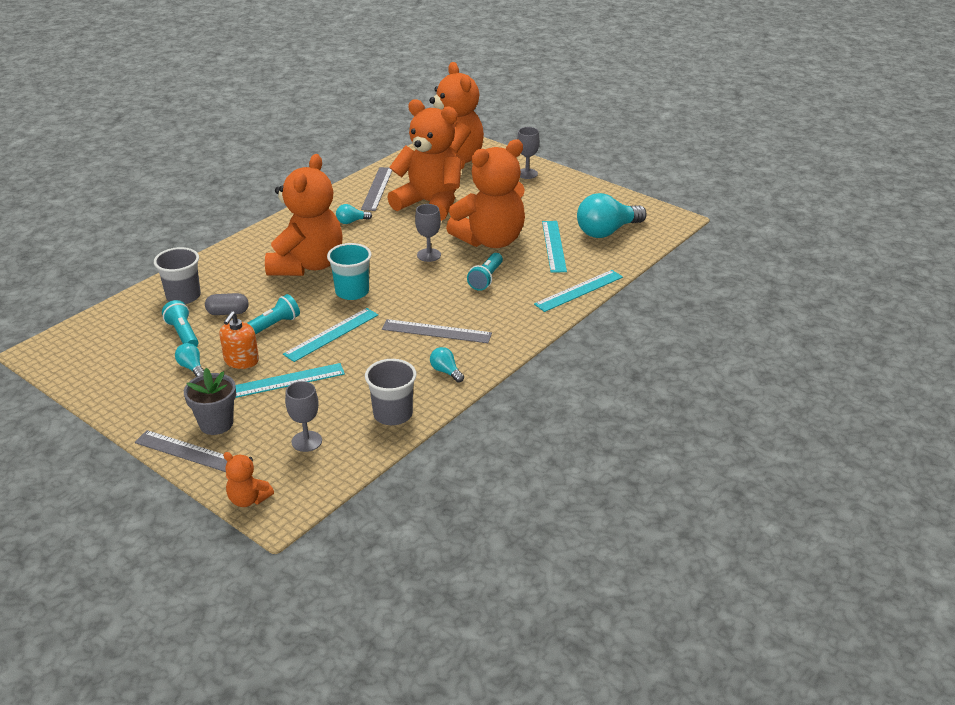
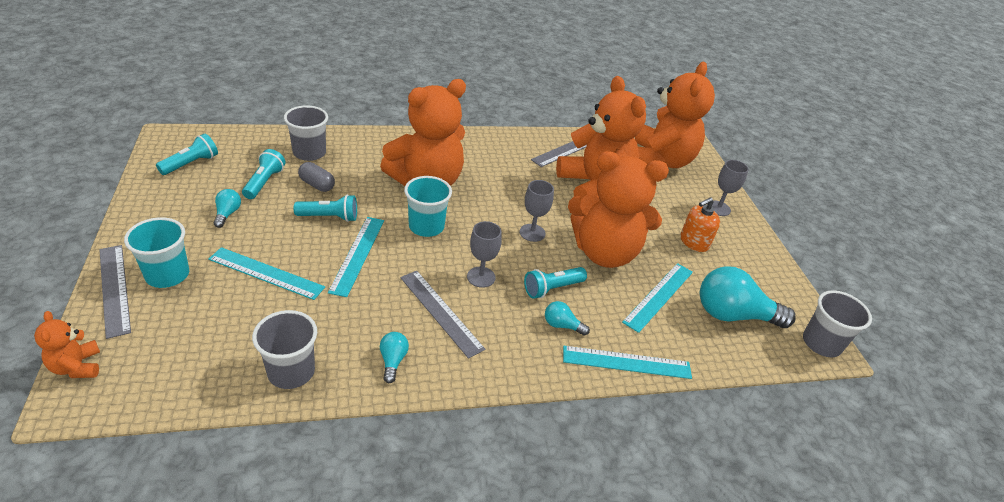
camera: 35 degrees right, 5 degrees up
grey flower pot [184,368,236,435] -> turquoise cup [124,217,189,288]
orange soap dispenser [219,311,259,369] -> orange soap dispenser moved to [680,197,720,252]
turquoise ruler [283,308,378,362] -> turquoise ruler turned 75 degrees counterclockwise [328,217,384,297]
grey goblet [285,381,322,452] -> grey goblet moved to [467,221,502,288]
turquoise light bulb [336,204,372,224] -> turquoise light bulb moved to [545,301,590,336]
none -> turquoise flashlight [156,134,218,175]
none -> grey cup [803,291,872,357]

